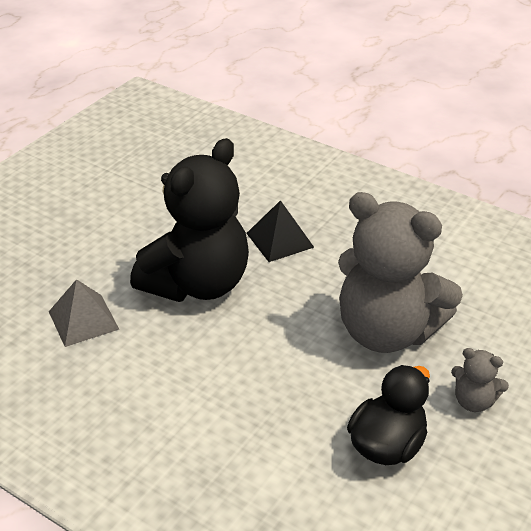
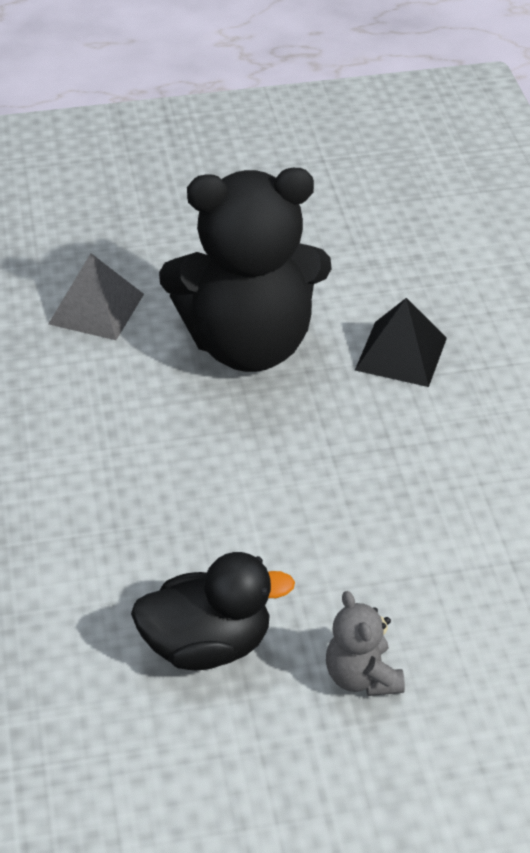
camera: 45 degrees right, 5 degrees up
grey teddy bear [338,192,463,353] -> none

